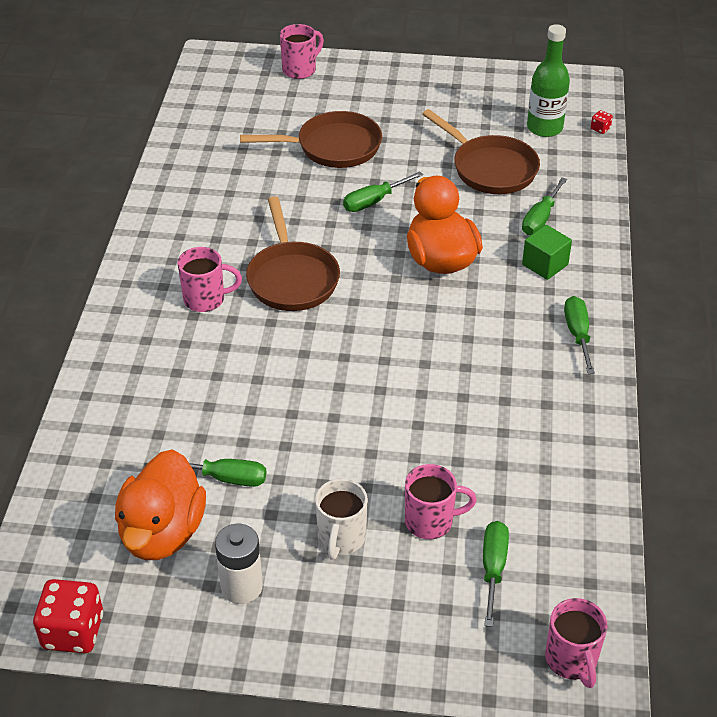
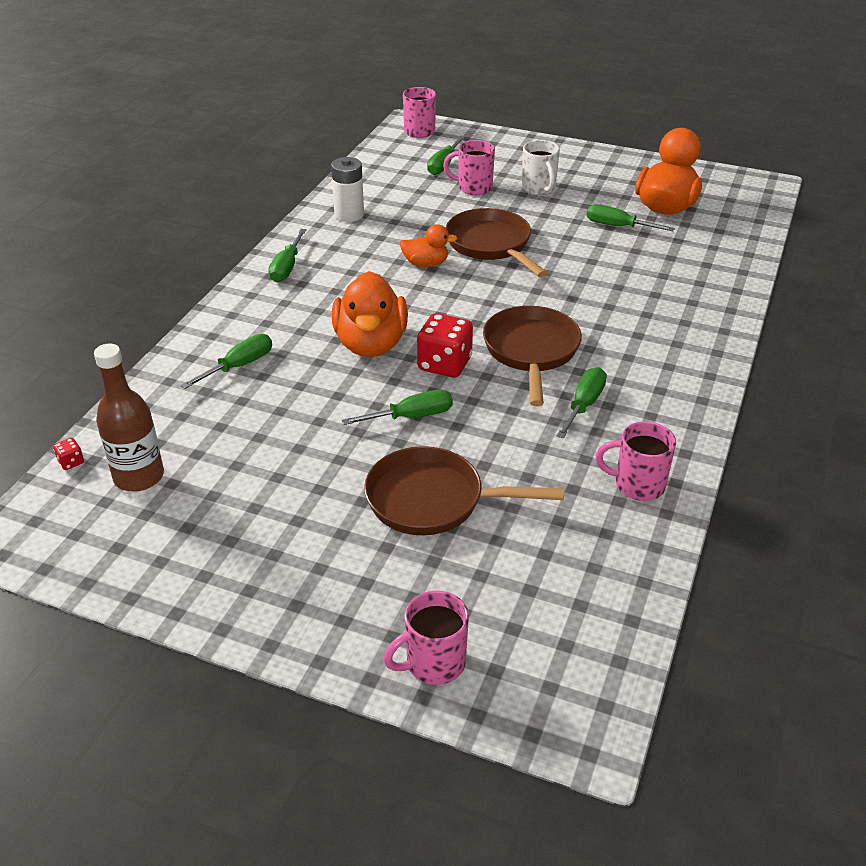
camera: 165 degrees left, 5 degrees down
red dice [33,579,103,654] -> red dice moved to [417,313,473,378]
pink mug [177,247,242,312] -> pink mug moved to [596,421,676,501]
white battery [215,524,263,604] -> white battery moved to [331,157,364,222]
white mug [315,479,368,560] -> white mug turned 135 degrees clockwise [522,140,560,195]
brown pan [423,109,540,194] -> brown pan moved to [446,208,547,277]
green cube [522,225,572,280] -> none
green bottle [527,24,570,137] -> brown bottle [94,343,164,492]
none -> orange duck [400,224,458,267]
none -> green screwdriver [557,367,607,439]

